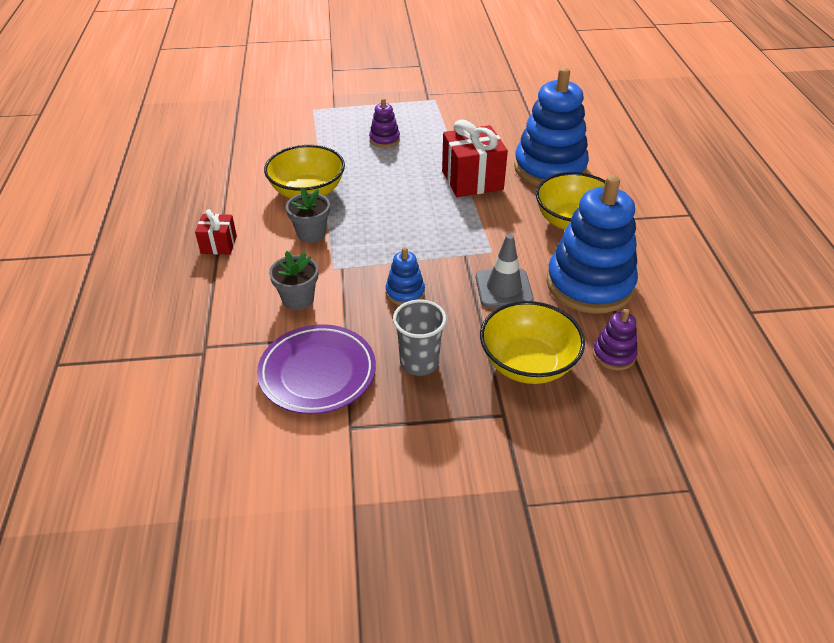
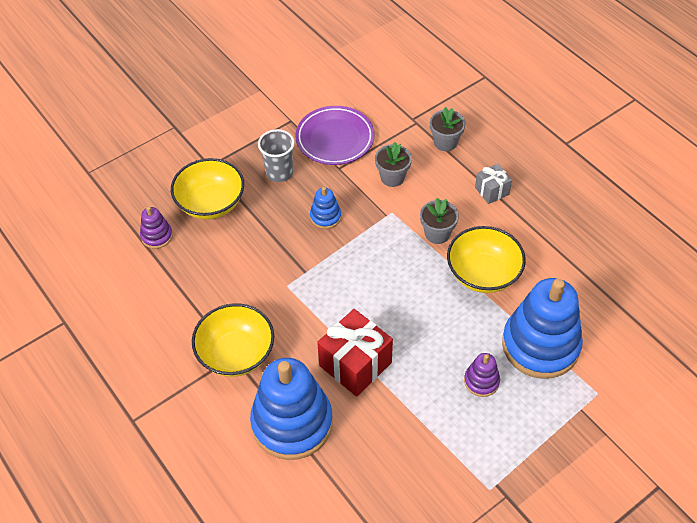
camera: 150 degrees right, 10 degrees up
red gift [195,209,237,255] -> grey gift [475,164,512,204]
grey traffic cone [476,234,534,308] -> none
blue stacking toy [547,175,638,314] -> blue stacking toy moved to [502,278,583,379]
none -> grey flower pot [430,107,466,151]

